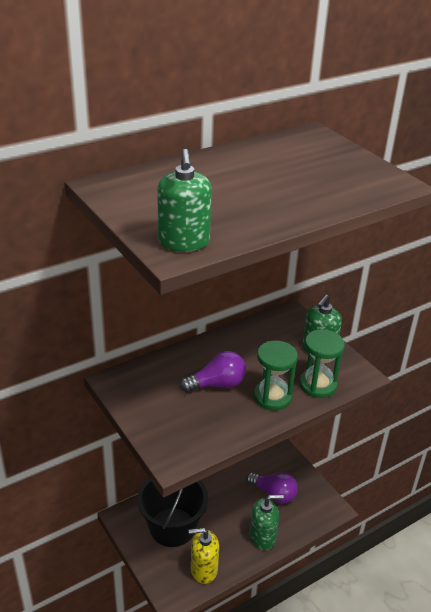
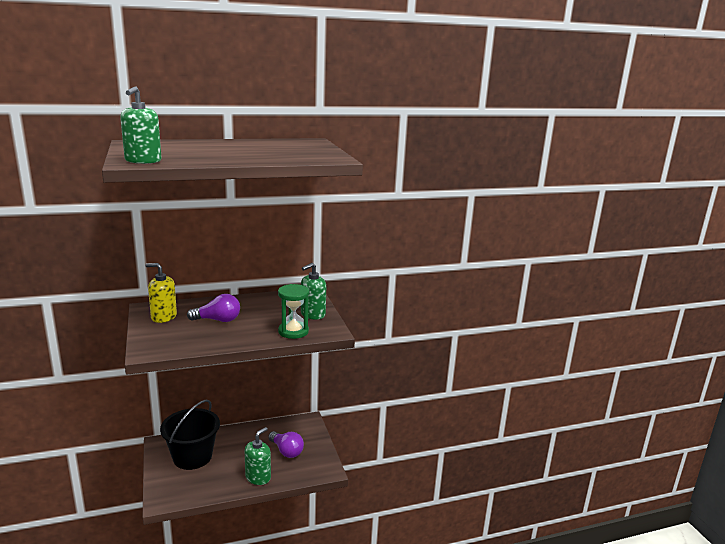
camera: 15 degrees right, 15 degrees down
yellow soap dispenser [189,528,219,584] -> yellow soap dispenser moved to [145,263,177,323]
green soap dispenser [250,494,284,550] -> green soap dispenser turned 60 degrees counterclockwise [245,427,271,485]
green hourglass [254,341,298,410] -> none

